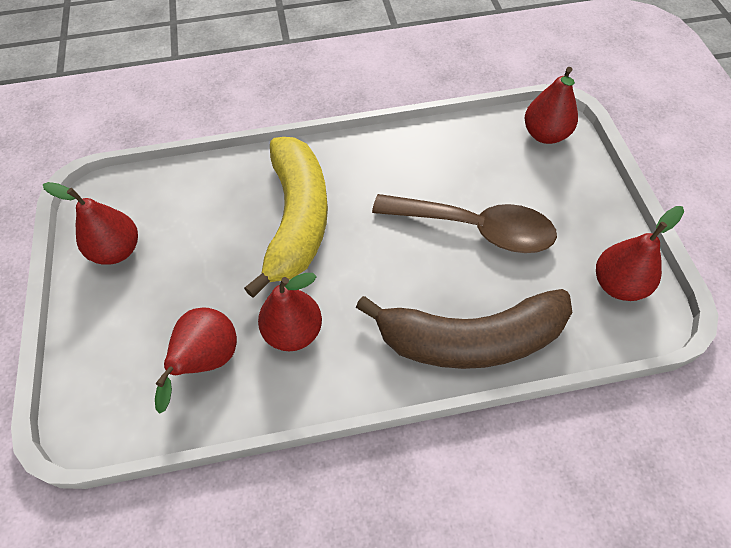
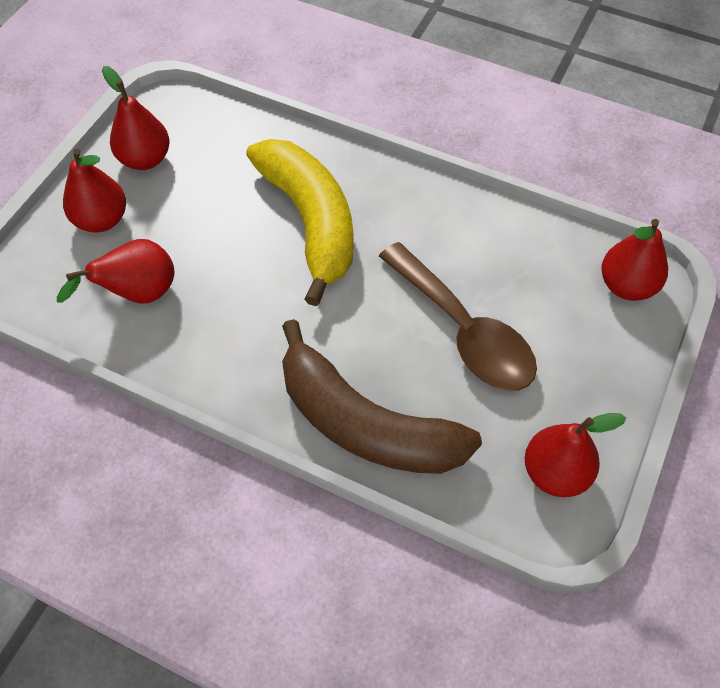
camera: 35 degrees right, 0 degrees up
yellow banana [244,137,328,298] -> yellow banana turned 60 degrees counterclockwise [246,139,354,306]
red pear [258,273,322,351] -> red pear moved to [63,148,126,233]

